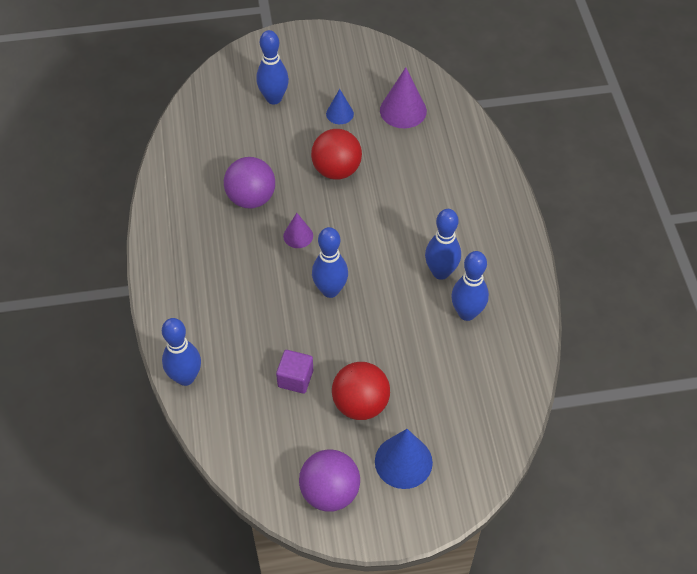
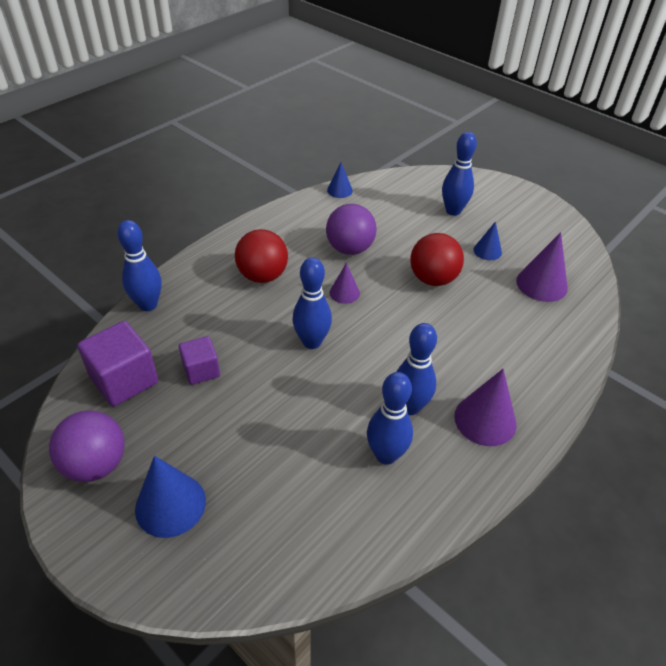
camera: 50 degrees right, 10 degrees down
red ball [332,362,390,420] -> red ball moved to [235,229,288,283]
none -> purple cube [77,321,158,406]
none -> blue cone [327,162,353,198]
none -> purple cone [454,369,517,446]

